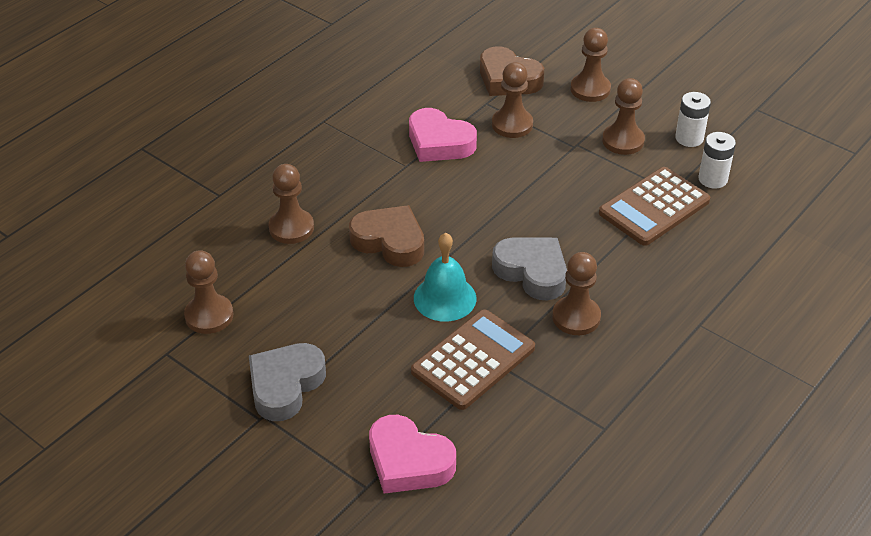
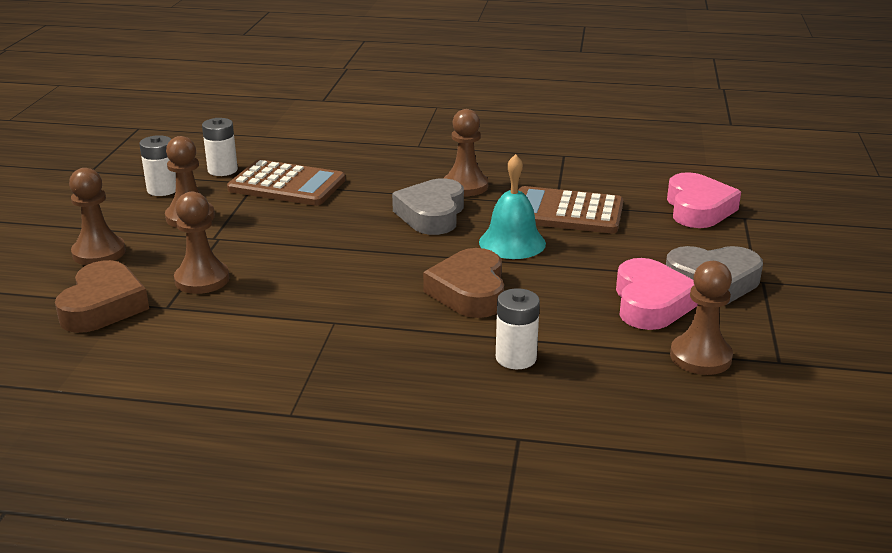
camera: 120 degrees left, 15 degrees down
brown pawn [269,164,314,244] -> white battery [496,288,540,369]
pink heart [409,108,477,162] -> pink heart moved to [616,258,698,330]

